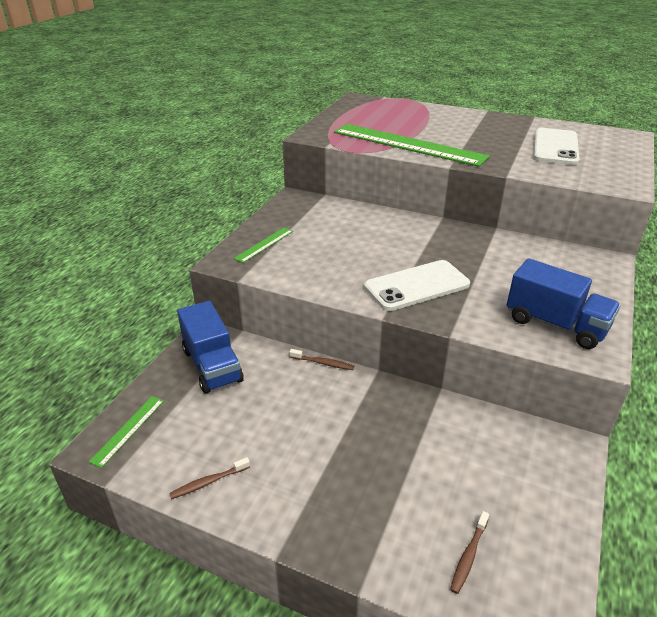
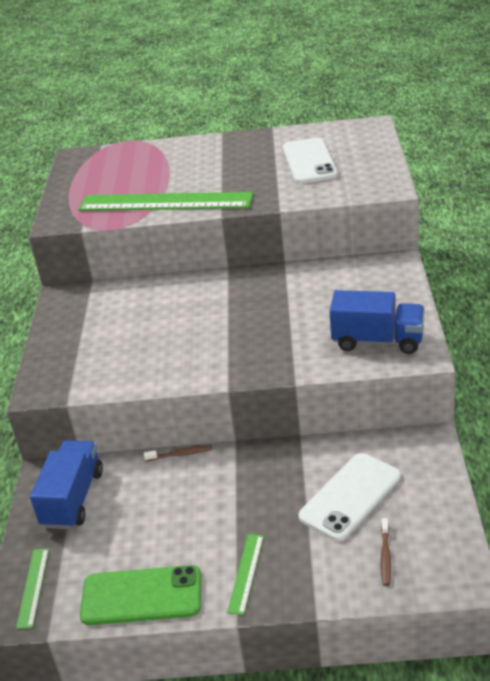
camera: 20 degrees left, 0 degrees up
brown toothbrush [169,457,250,499] -> green phone [80,565,201,625]
blue truck [177,301,244,394] -> blue truck turned 120 degrees counterclockwise [30,440,103,529]
green ruler [234,228,293,263] -> green ruler moved to [227,534,264,615]
white phone [364,260,470,311] -> white phone moved to [298,453,401,541]

